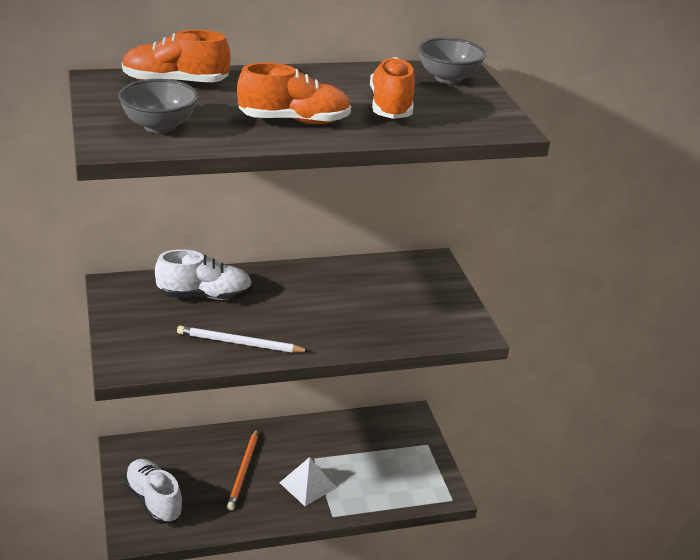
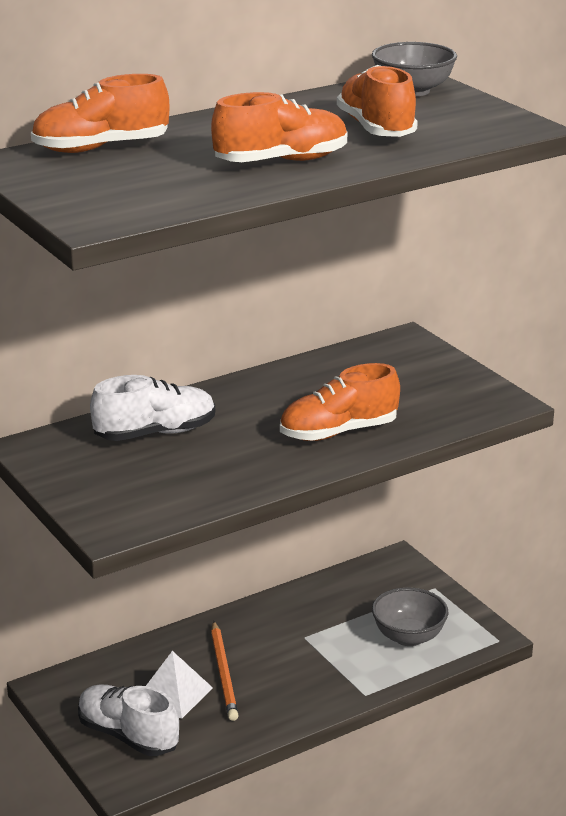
camera: 15 degrees left, 5 degrees down
grey bowl [118,79,198,133] -> grey bowl moved to [372,587,448,646]
white pencil [177,326,309,353] -> none
white pyramid [279,457,336,506] -> white pyramid moved to [146,651,213,719]
none -> orange shoe [280,363,400,441]

